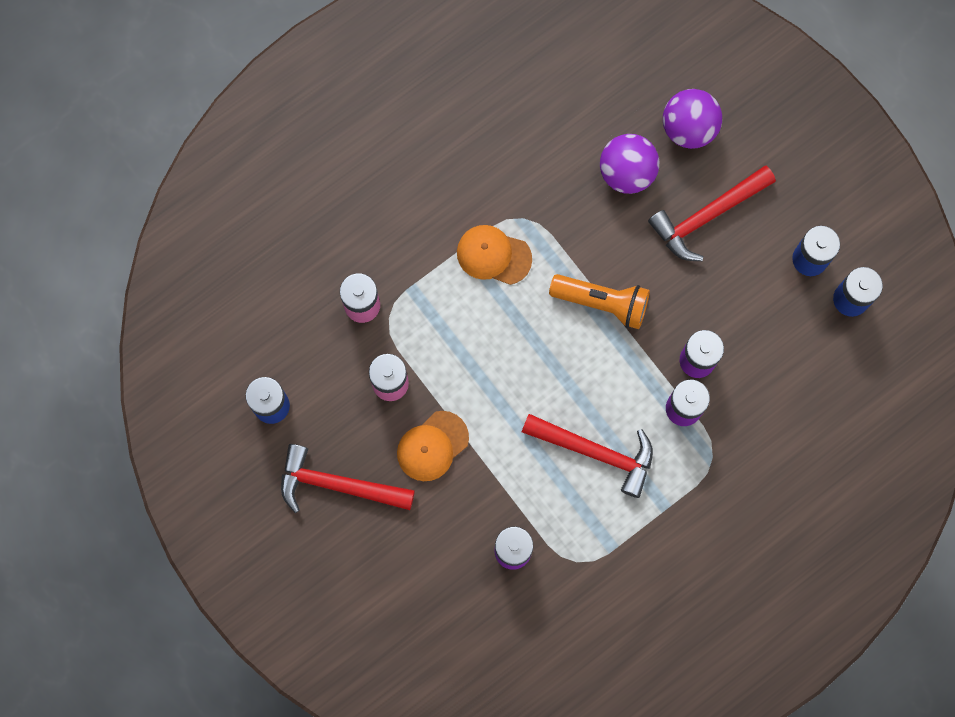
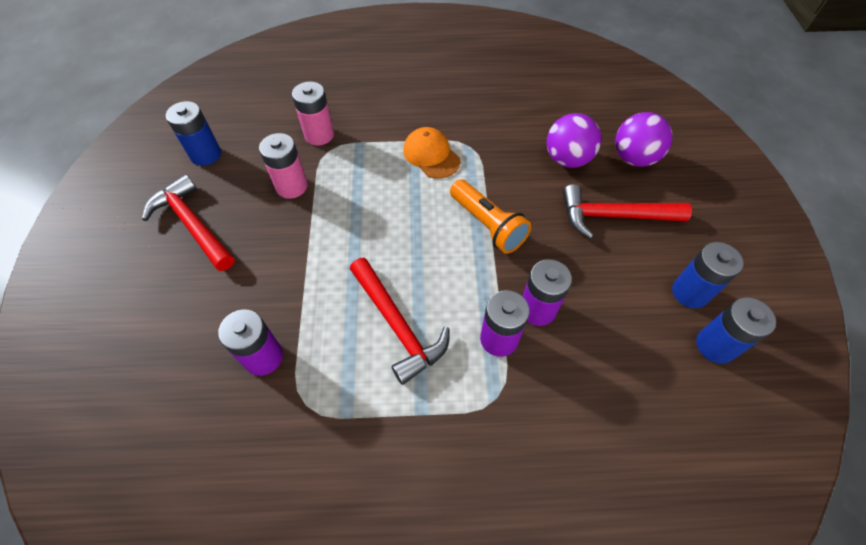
camera: 35 degrees right, 20 degrees down
orange cap [397,411,469,481] -> none

